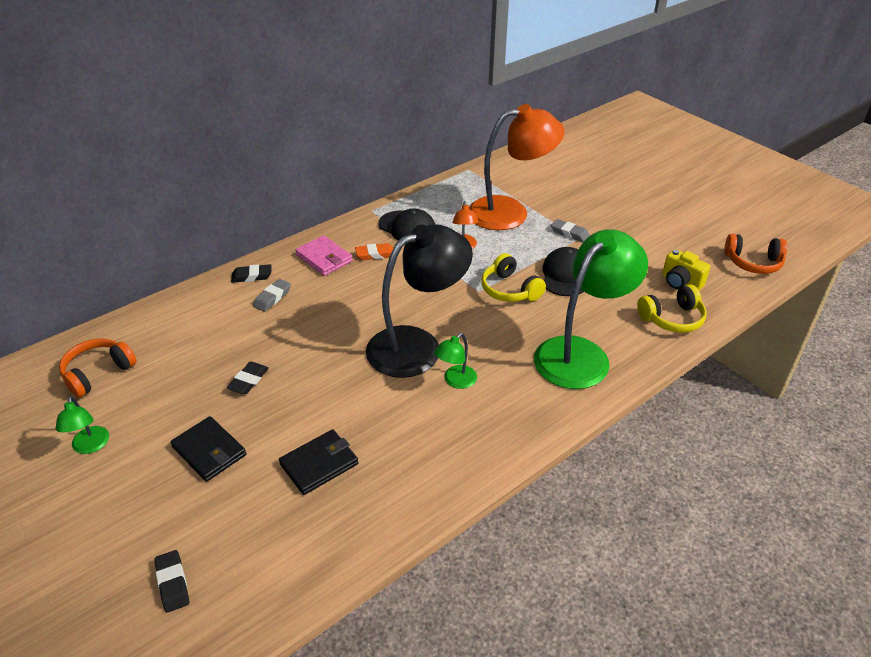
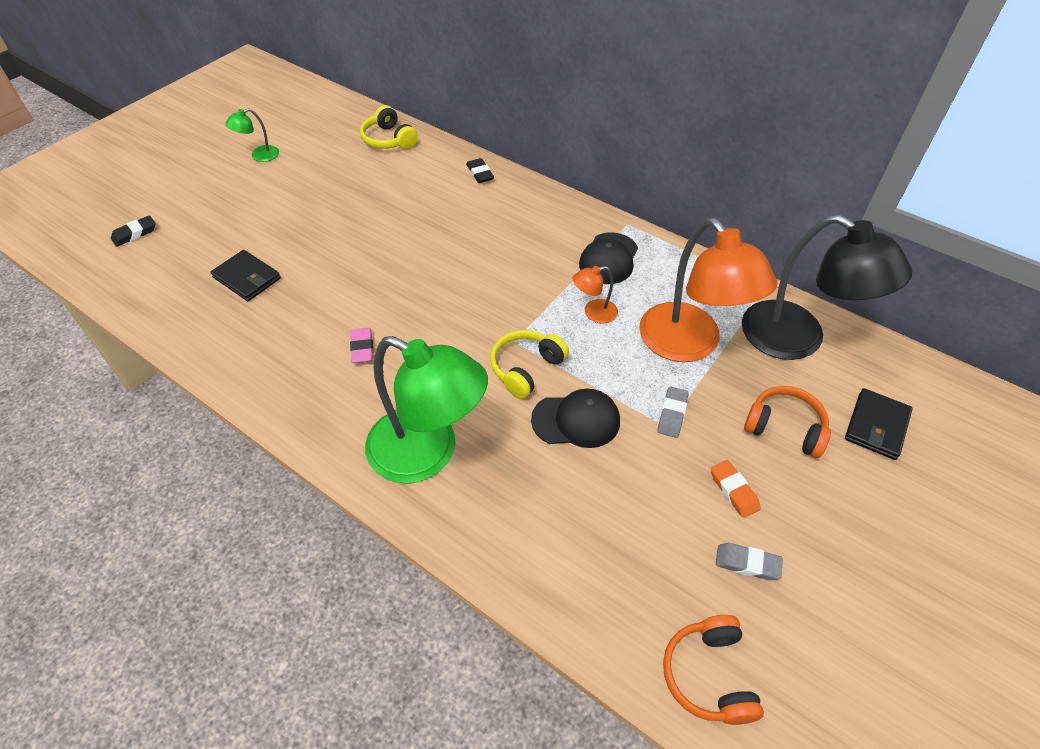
camera: 75 degrees right, 10 degrees up
orange headphones [59,338,137,398] -> orange headphones moved to [744,386,831,458]
black wallet [170,416,246,482] -> black wallet moved to [845,388,913,460]
black eraser [227,362,269,394] -> none
grey eraser [253,279,291,312] -> grey eraser moved to [716,543,783,580]
pink wallet [295,235,353,276] -> none
orange eraser [355,243,393,260] -> orange eraser moved to [711,460,760,518]
black lamp [366,224,473,378] -> black lamp moved to [742,215,912,360]
green lamp [434,333,477,389] -> pink eraser [350,328,373,363]
yellow headphones [637,285,707,333] -> yellow headphones moved to [360,105,418,149]
yellow camera [662,249,710,290] -> none

